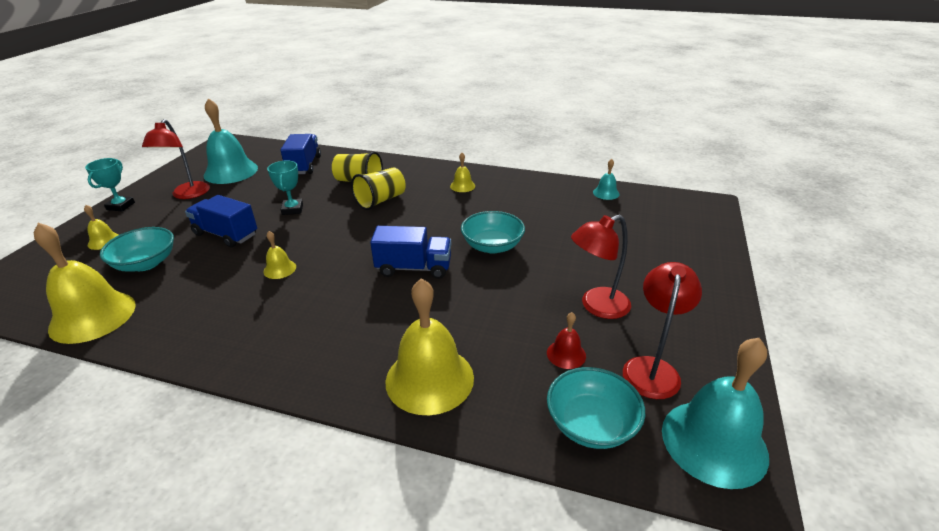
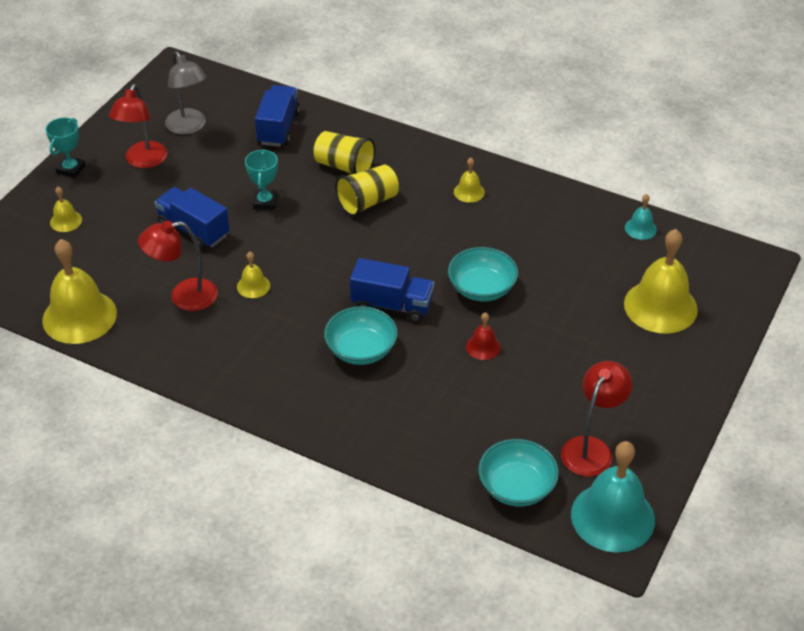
camera: 10 degrees right, 10 degrees up
turquoise bowl [100,227,174,272] -> turquoise bowl moved to [324,306,398,365]
turquoise bell [204,98,258,184] -> grey lamp [165,51,207,135]
yellow bell [385,278,474,415] -> yellow bell moved to [624,229,698,333]
red bell [547,312,586,369] -> red bell moved to [466,312,501,360]
red lamp [571,215,631,319] -> red lamp moved to [138,220,218,311]

